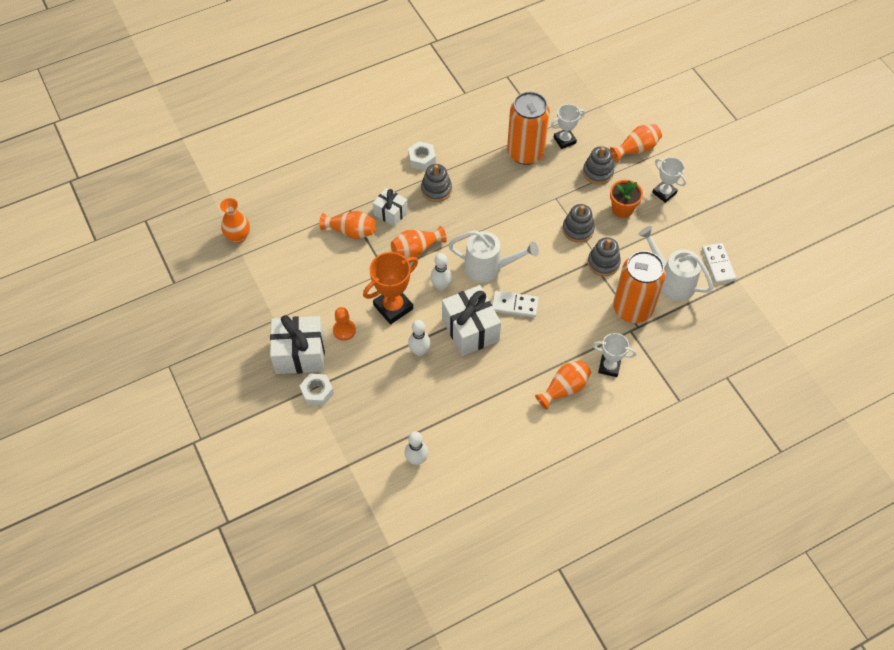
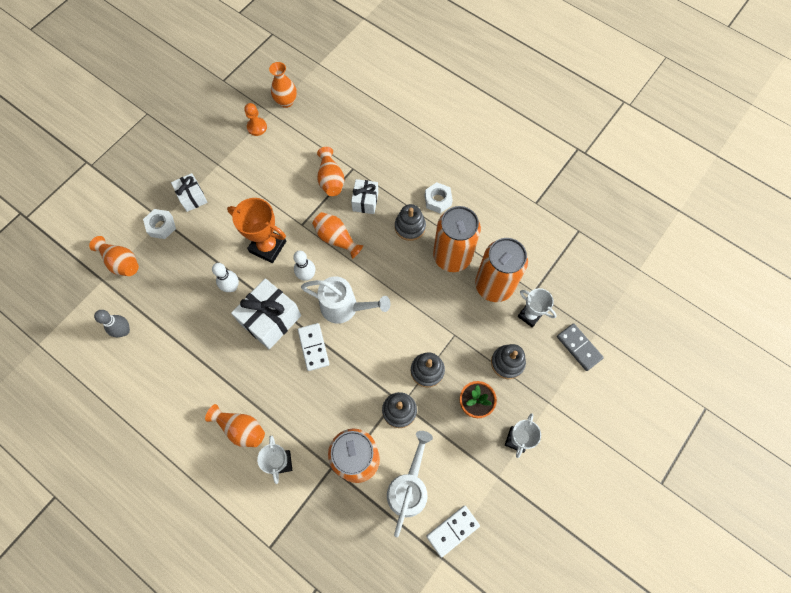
camera: 65 degrees right, 10 degrees up
white gift [270,315,325,374] -> white gift [171,173,208,212], size x0.58
orange pawn [333,307,356,341] -> orange pawn moved to [244,103,267,136]
white bowling pin [405,431,428,465] -> grey bowling pin [94,310,130,337]
white watering can [448,230,539,283] -> white watering can turned 60 degrees counterclockwise [301,276,390,324]
orange vase [610,124,662,162] -> orange vase moved to [89,236,139,276]
none -> orange can [433,206,481,272]
none -> grey domino [557,323,604,371]

